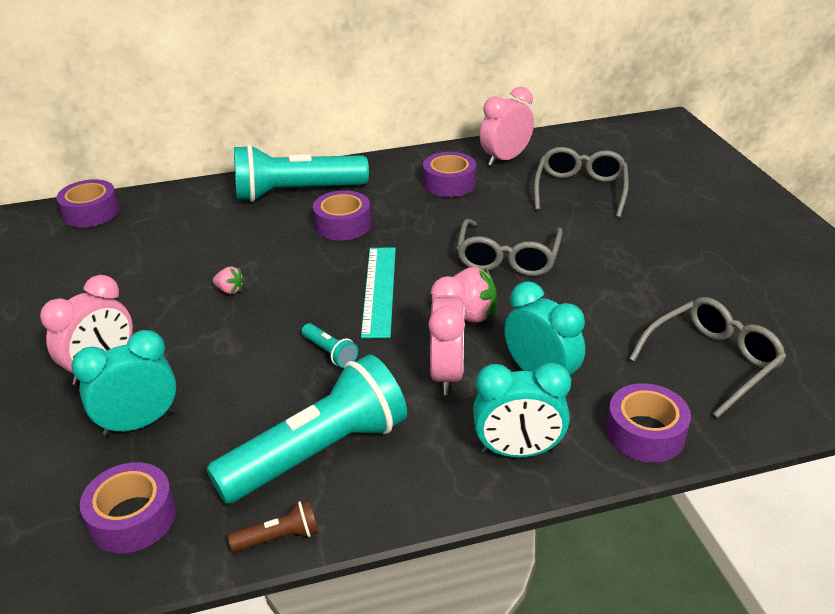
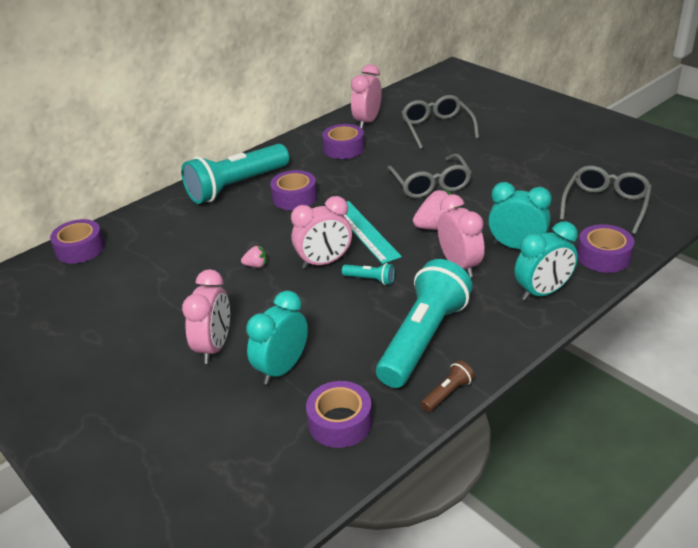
camera: 25 degrees left, 0 degrees up
none -> pink clock [291,196,352,269]

